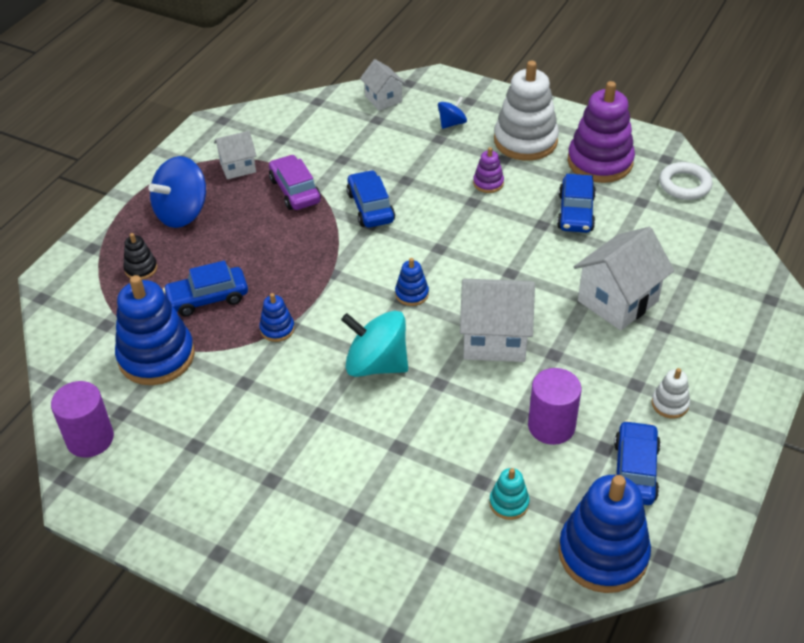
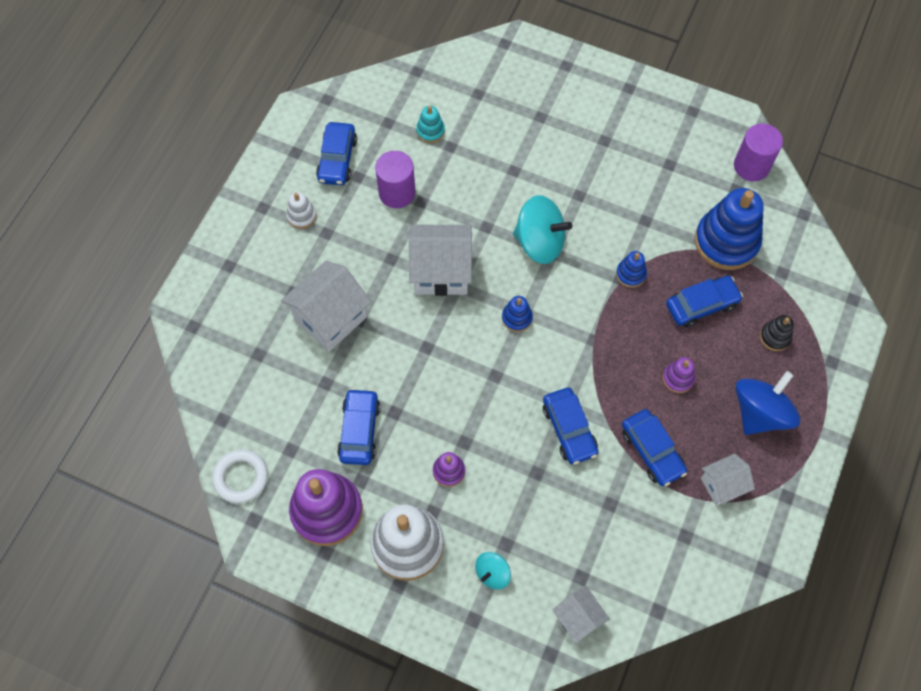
camera: 175 degrees right, 20 degrees up
purple car [269,155,321,210] -> blue car [622,409,687,486]
blue spinning top [438,96,467,129] -> turquoise spinning top [475,552,511,590]
blue stacking toy [558,475,651,593] -> none
none -> purple stacking toy [663,357,695,393]

